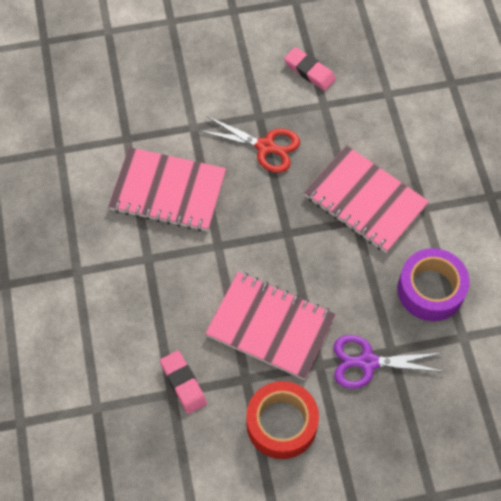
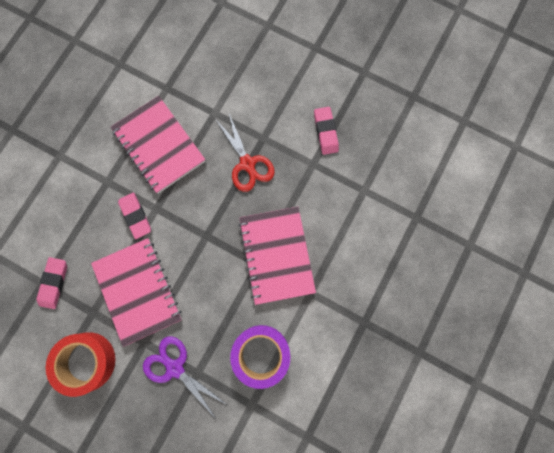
camera: 40 degrees right, 15 degrees up
none -> pink eraser [118,192,151,239]

